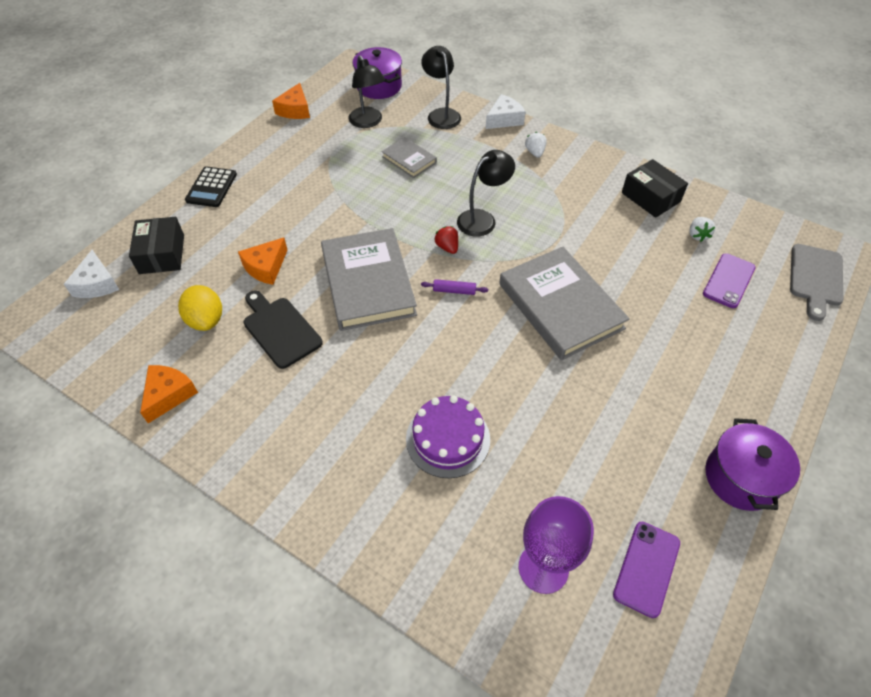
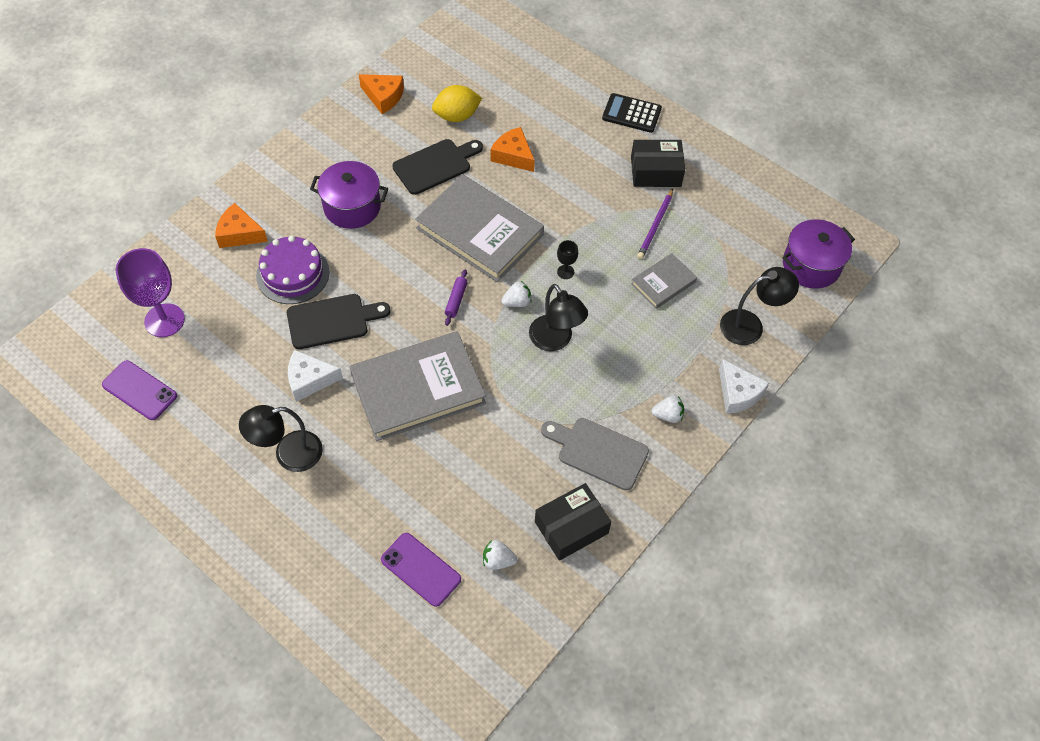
camera: 95 degrees right, 5 degrees up
white cheese [64,250,119,298] -> white cheese moved to [288,350,343,402]
black box [129,217,184,274] -> black box moved to [631,140,685,187]
orange cheese [272,83,310,119] -> orange cheese moved to [215,203,268,248]
grey book [321,228,417,331] -> grey book turned 45 degrees clockwise [415,174,544,282]
black lamp [349,55,385,128] -> black lamp moved to [239,405,323,472]
red strawberry [435,226,458,254] -> white strawberry [501,281,531,307]
purple pot [705,418,800,511] -> purple pot moved to [310,161,388,229]
grey cutting board [790,244,843,321] -> grey cutting board moved to [541,418,649,491]
none -> black cutting board [287,294,390,349]
none -> black goblet [557,240,578,279]
none -> purple pencil [637,189,673,259]

